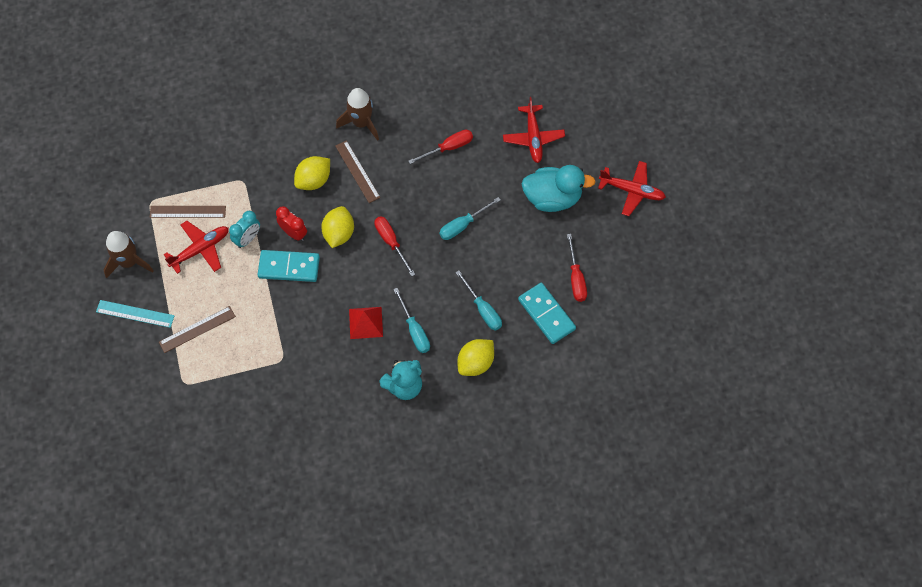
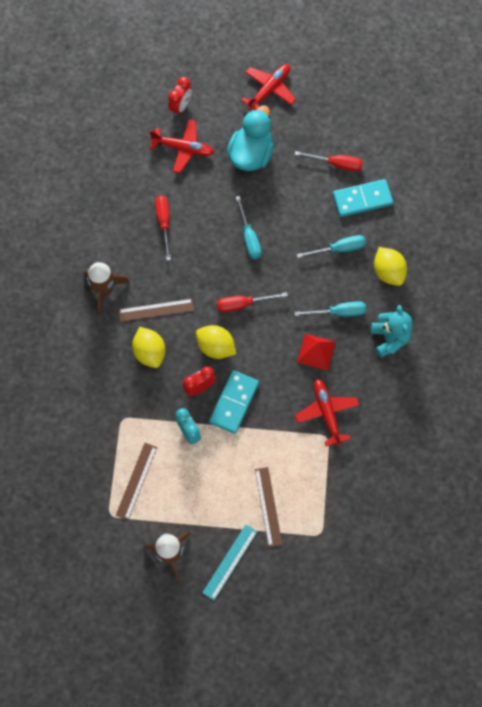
camera: 70 degrees left, 5 degrees up
red plane [164,221,229,274] -> red plane moved to [295,379,359,446]
none -> red clock [168,77,192,116]

